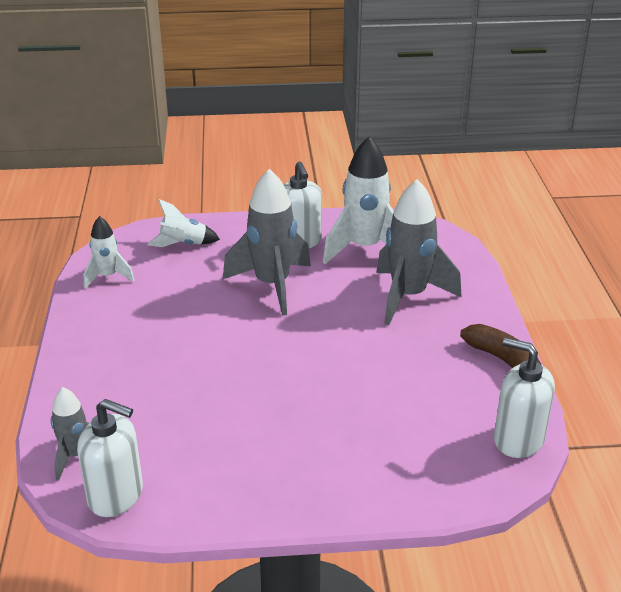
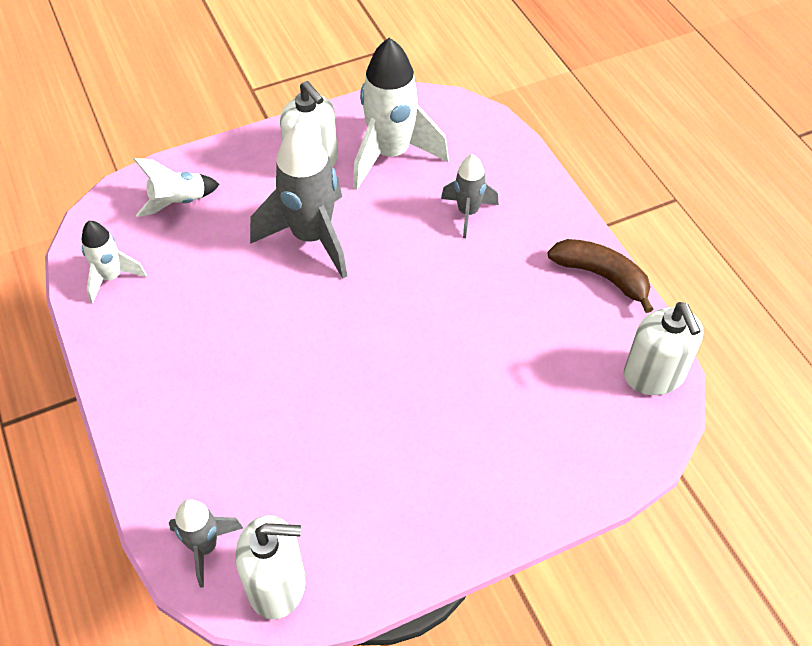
camera: 20 degrees left, 20 degrees up
grey rocket [377,179,462,325] -> grey rocket [441,154,499,238], size x0.55
white soap dispenser [494,338,555,458] -> white soap dispenser turned 120 degrees counterclockwise [624,302,704,395]

